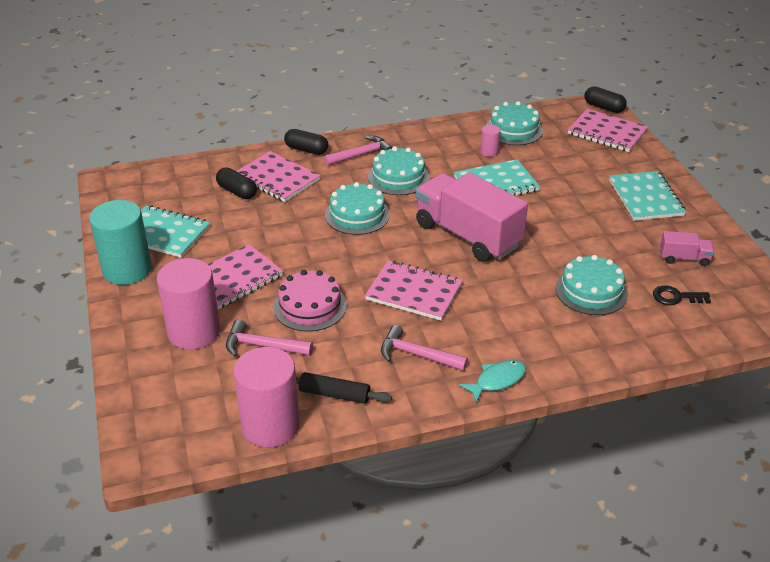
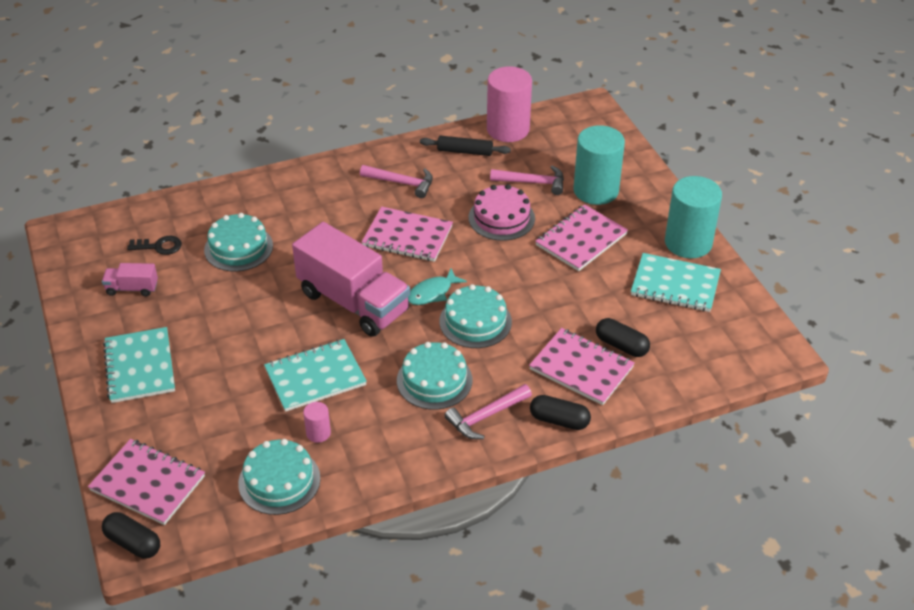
camera: 175 degrees right, 5 degrees up
pink cylinder [157,258,220,349] -> turquoise cylinder [574,125,625,205]
turquoise fish [459,360,526,403] -> turquoise fish moved to [408,269,467,305]

